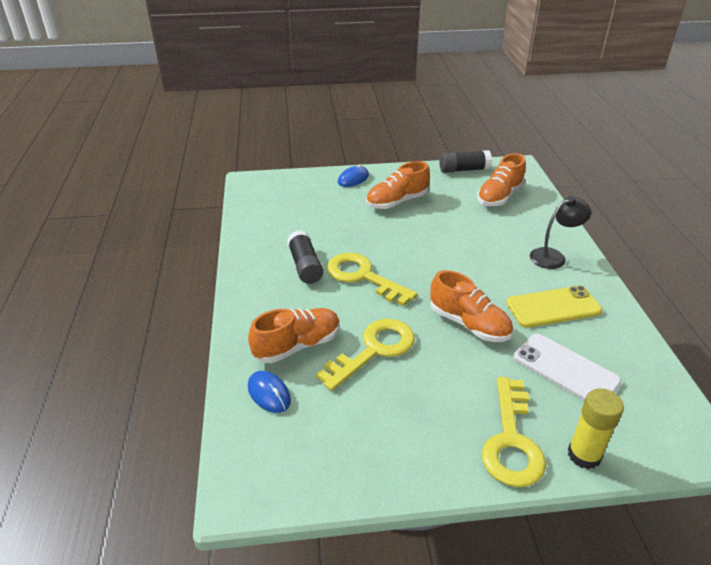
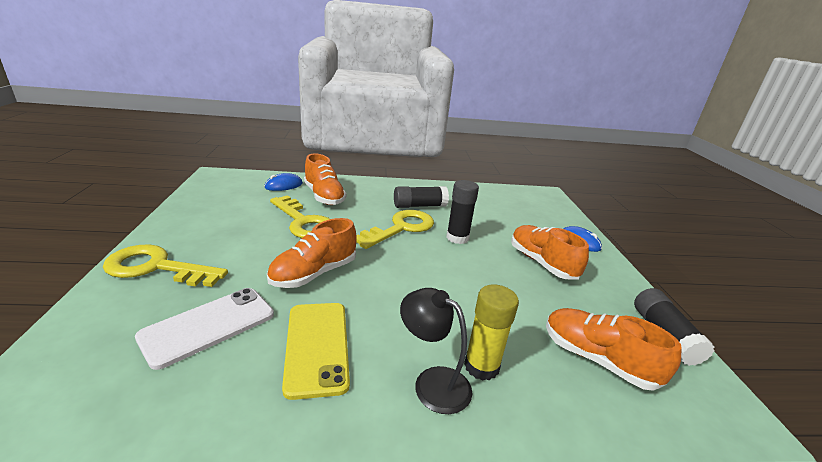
camera: 90 degrees right, 10 degrees down
black lamp [530,196,591,269] -> black lamp turned 150 degrees clockwise [400,288,472,414]
yellow glue stick [568,388,624,469] -> yellow glue stick moved to [464,284,519,381]
none -> black glue stick [446,180,479,244]

